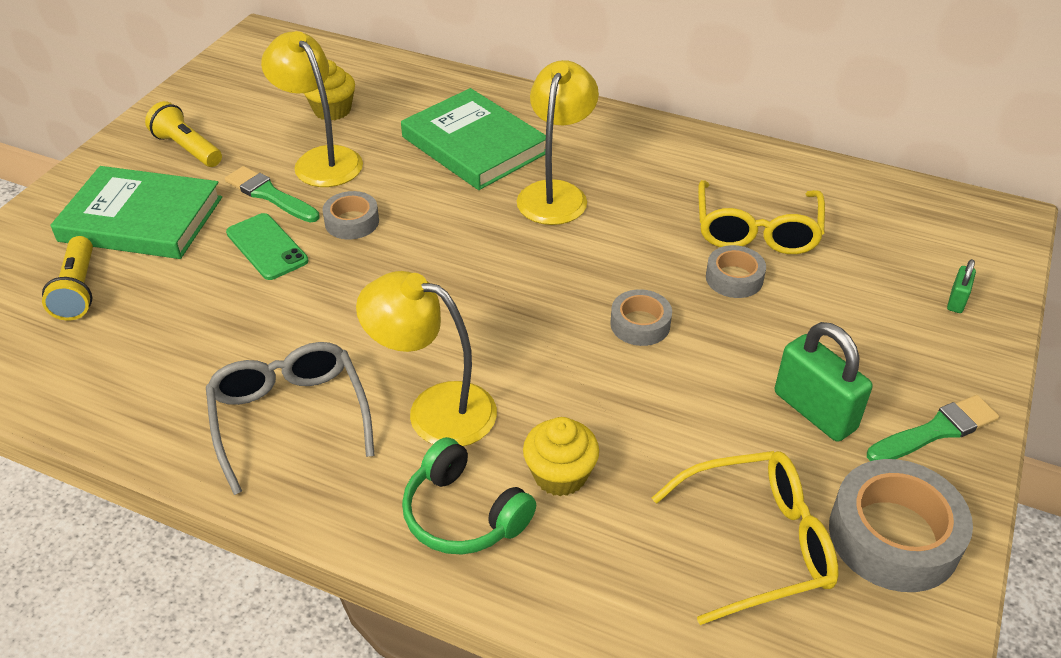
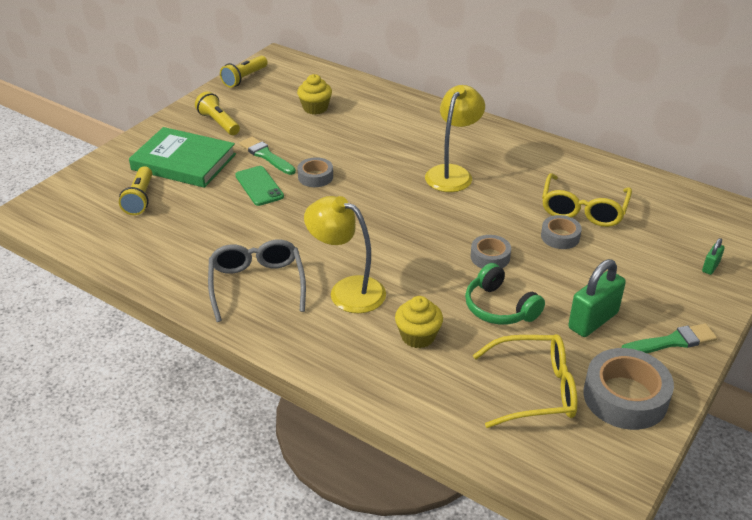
camera: 10 degrees right, 5 degrees down
yellow lamp [261,31,363,187] -> none
green book [401,88,546,190] -> none
green headphones [402,437,536,554] -> green headphones moved to [465,263,545,325]
green padlock [775,322,873,442] -> green padlock turned 75 degrees clockwise [568,259,626,337]
none -> yellow flashlight [220,56,268,88]

